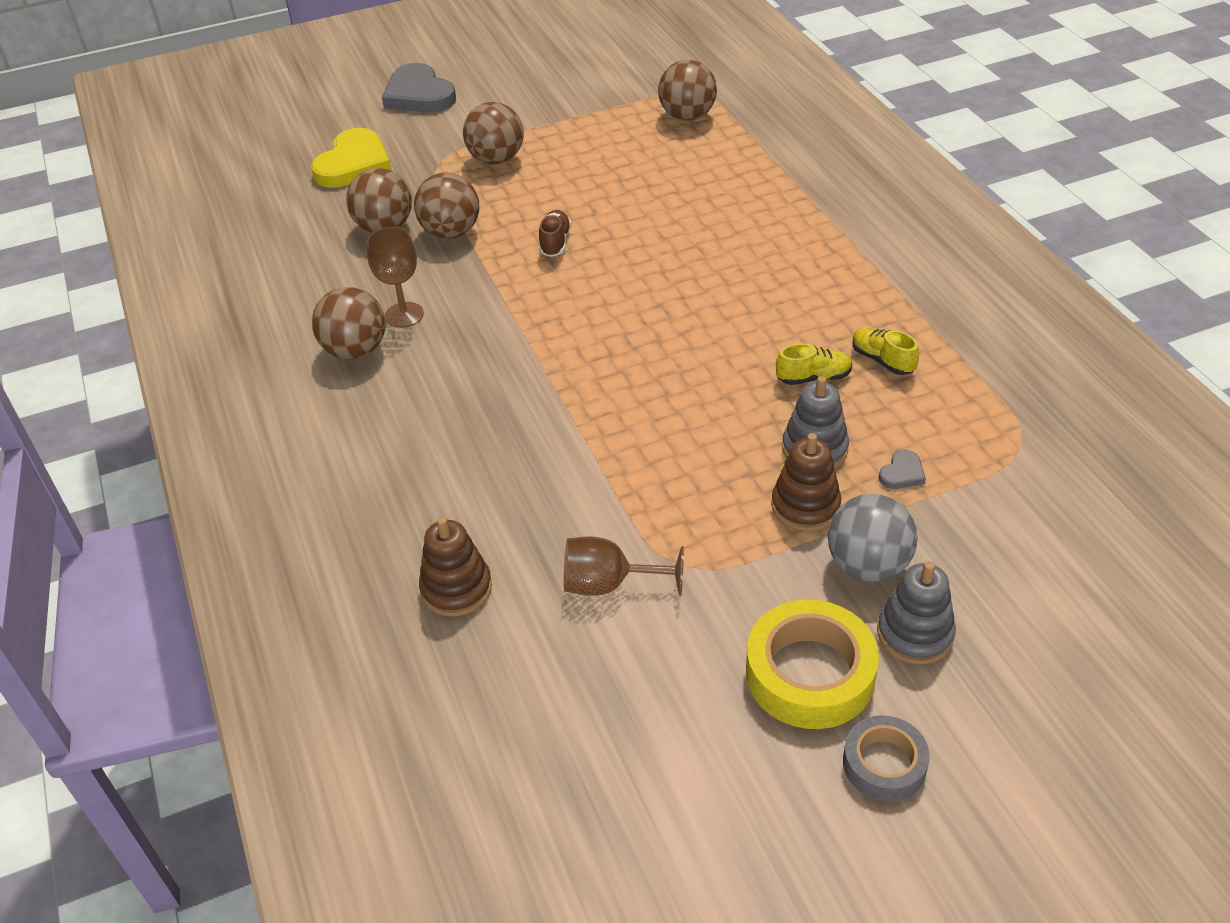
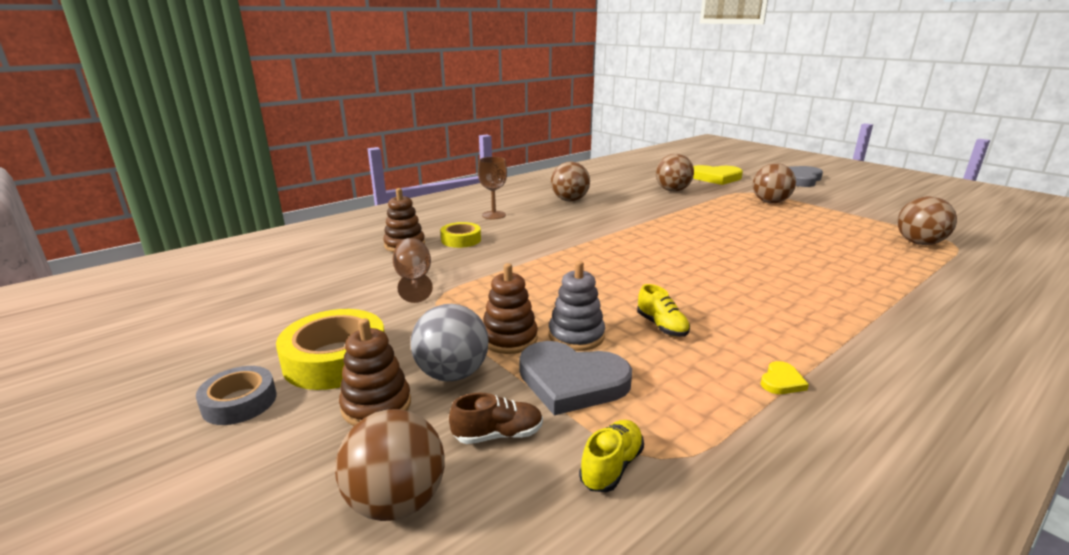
camera: 70 degrees right, 20 degrees down
brown goblet [366,227,424,328] -> brown goblet moved to [478,157,507,219]
brown ball [414,173,479,239] -> brown ball moved to [335,409,445,521]
brown shoe [539,210,571,257] -> brown shoe moved to [449,393,543,444]
yellow shoe [852,327,919,375] -> yellow shoe moved to [579,420,644,492]
grey stacking toy [877,561,956,665] -> brown stacking toy [339,318,411,426]
grey heart [879,450,926,489] -> grey heart [519,341,632,415], size x2.30
none -> yellow tape [440,222,481,248]
none -> yellow heart [761,361,809,394]

